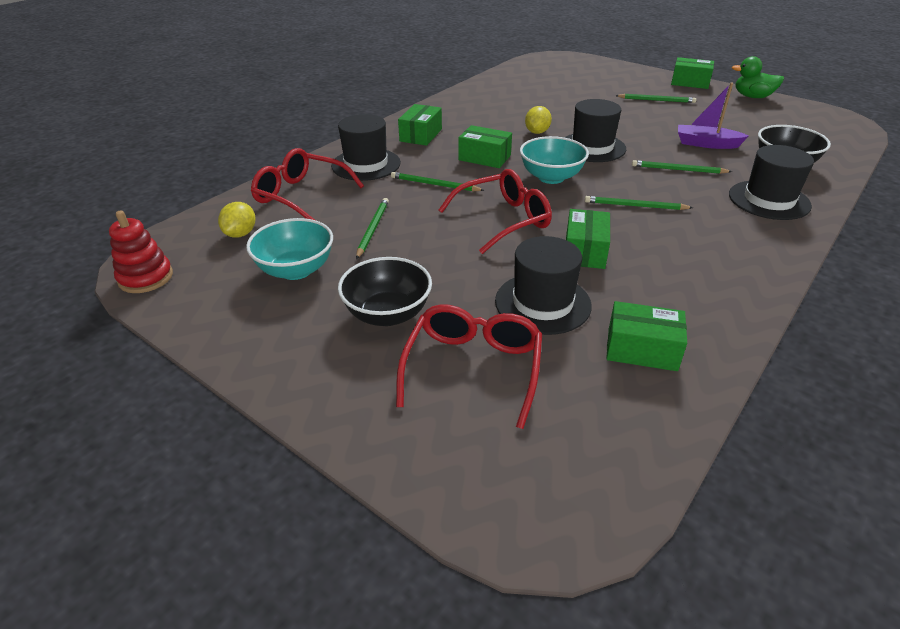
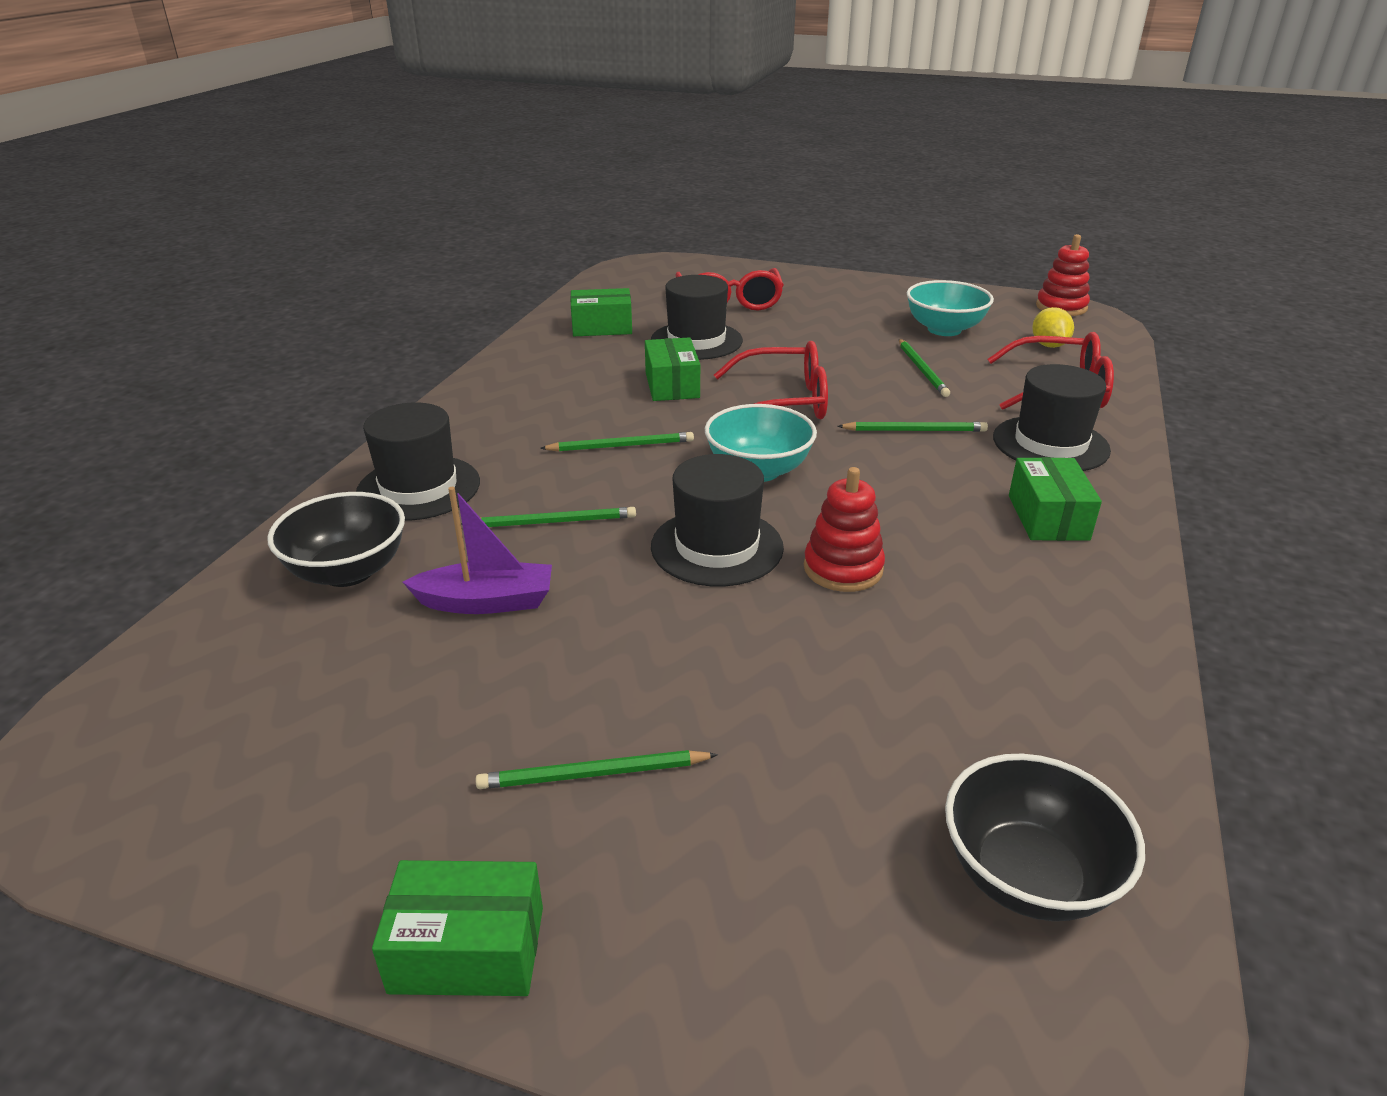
camera: 160 degrees right, 5 degrees down
black bowl [338,257,432,326] -> black bowl moved to [945,754,1145,921]
red glasses [439,169,552,254] -> red glasses turned 135 degrees counterclockwise [714,341,828,419]
green box [458,125,512,168] -> none
yellow lemon [525,106,552,134] -> red stacking toy [804,467,885,592]
green duck [731,56,784,98] -> none

